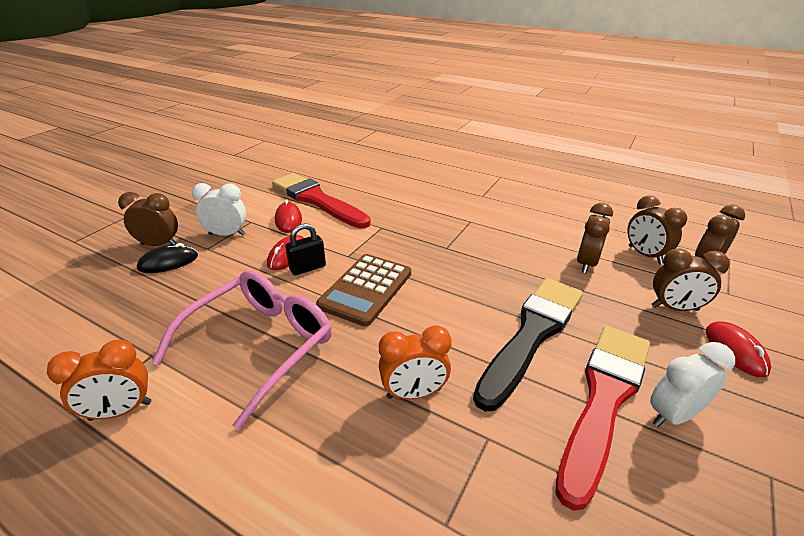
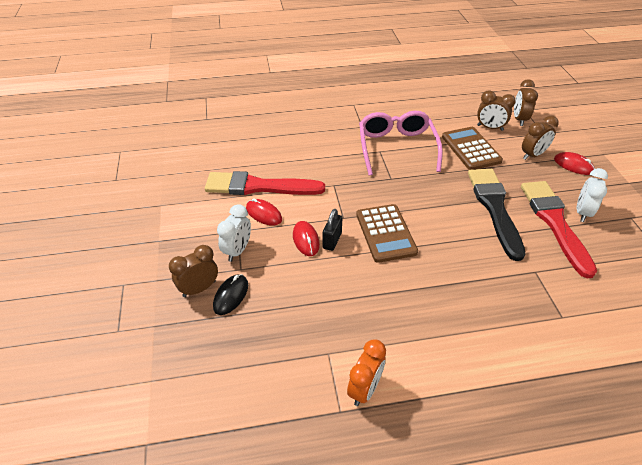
camera: 40 degrees left, 10 degrees up
pink glasses [151,270,332,430] -> pink glasses moved to [359,111,443,176]
white clock [192,183,246,236] -> white clock turned 150 degrees clockwise [217,204,251,262]
orange clock [379,325,452,399] -> none
brown clock [577,203,613,273] -> brown calculator [442,127,503,170]

